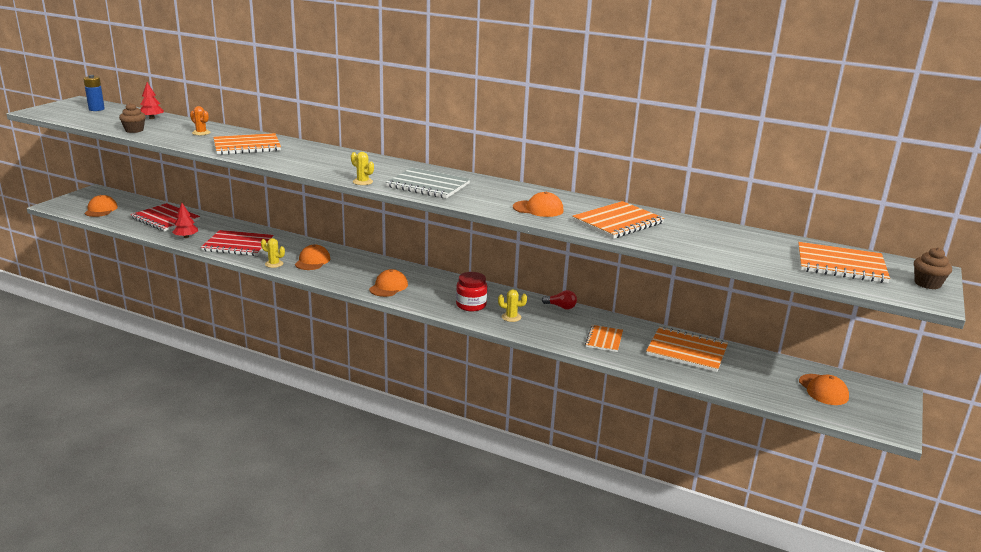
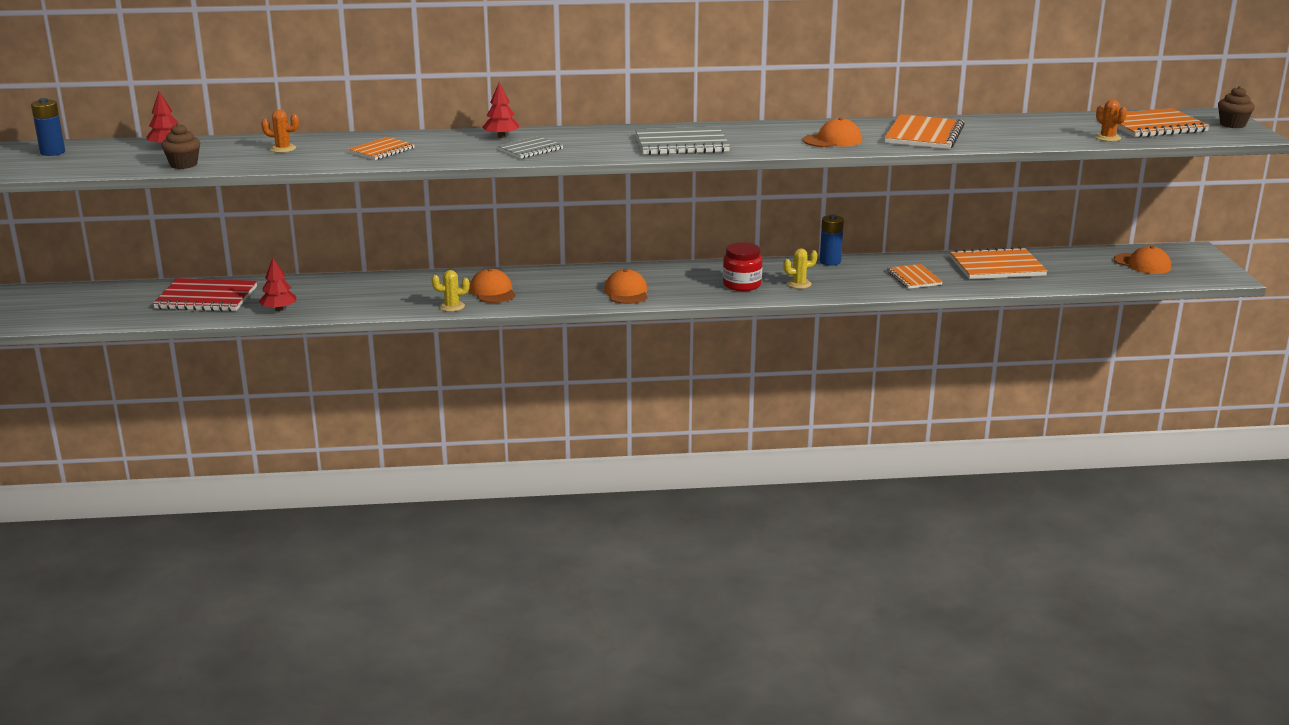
camera: 30 degrees left, 0 degrees up
orange cap [84,195,118,217] -> none
red notebook [201,230,274,256] -> none
orange notebook [213,133,281,155] -> orange notebook [348,137,415,160], size x0.60
yellow cactus [351,152,374,185] -> none
red light bulb [542,290,577,310] -> blue battery [820,214,844,266]
none -> red tree [483,82,519,138]
none -> grey notebook [497,136,563,159]
none -> orange cactus [1095,99,1127,142]

